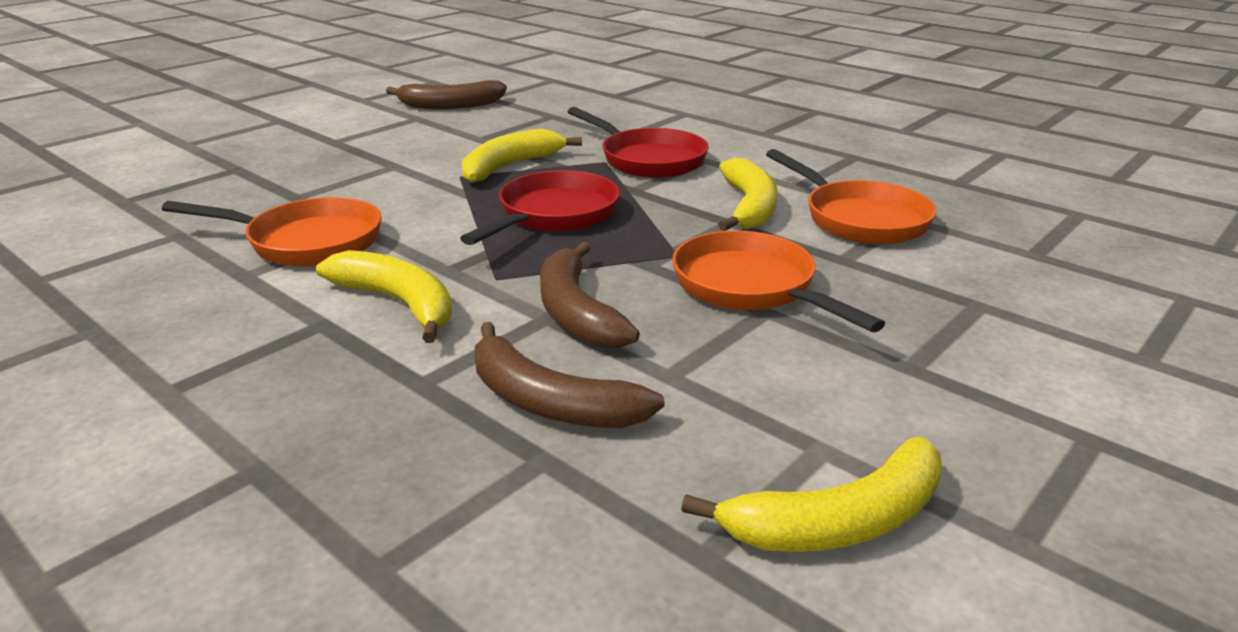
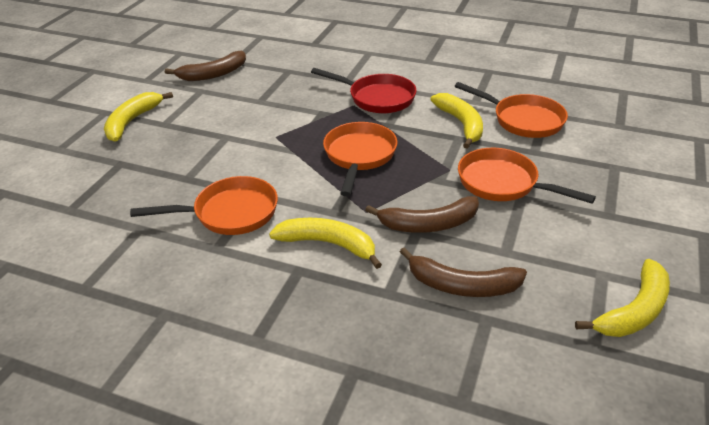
camera: 20 degrees left, 10 degrees up
red pan [460,170,620,245] -> orange pan [323,122,397,196]
yellow banana [462,129,582,183] -> yellow banana moved to [104,92,173,142]
brown banana [540,242,640,348] -> brown banana turned 60 degrees counterclockwise [365,196,479,233]

